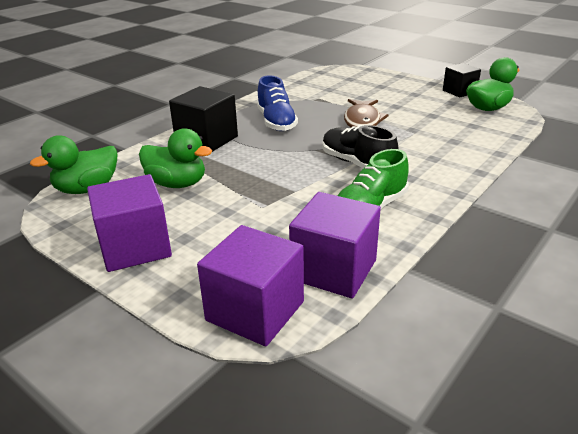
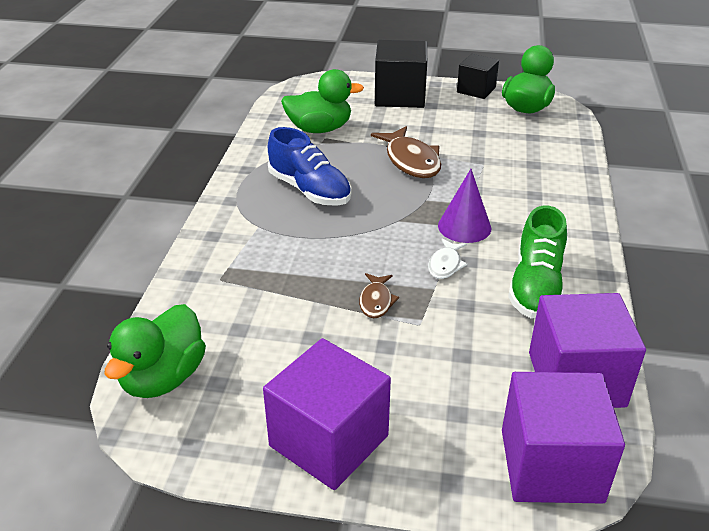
camera: 30 degrees left, 5 degrees up
green duck [139,128,212,188] -> green duck moved to [281,69,364,133]
black cube [169,86,238,152] -> black cube moved to [375,40,427,108]
black shoe [322,125,398,168] -> purple cone [438,169,491,243]
none -> brown fish [359,273,399,318]
none -> white fish [428,238,468,279]

